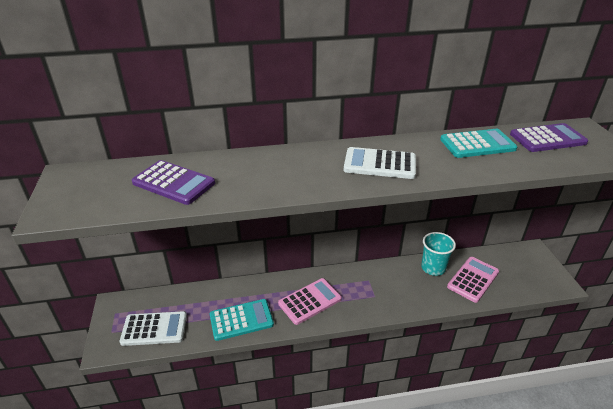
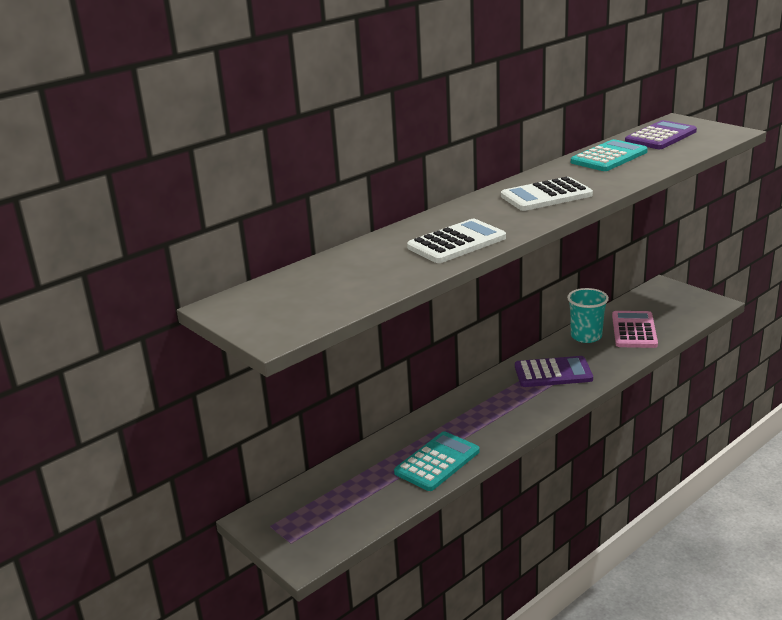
camera: 30 degrees left, 10 degrees down
white calculator [119,311,187,346] -> white calculator moved to [407,219,506,263]
purple calculator [132,160,215,205] -> purple calculator moved to [515,356,593,387]
pink calculator [278,278,342,325] -> none

